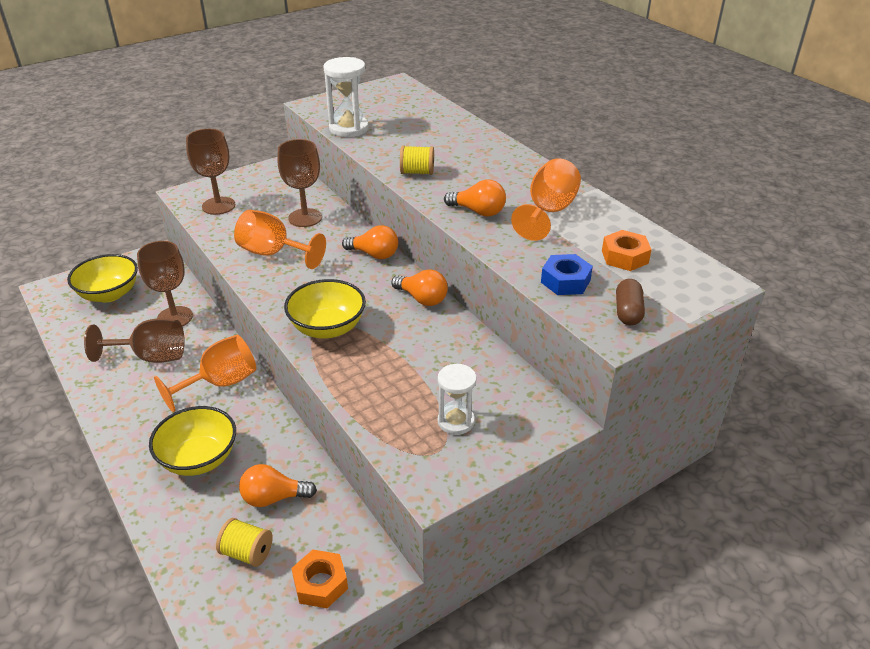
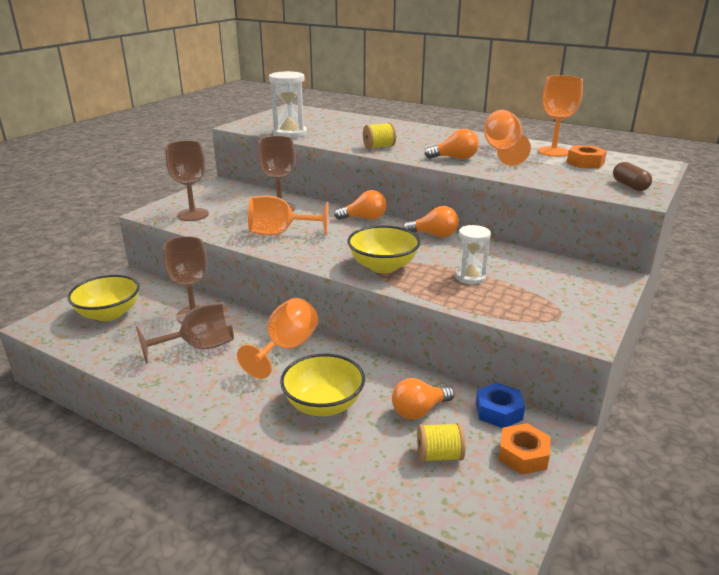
camera: 25 degrees left, 10 degrees down
white hourglass [438,364,477,435] -> white hourglass moved to [455,225,491,284]
blue nut [541,254,593,295] -> blue nut moved to [476,382,525,428]
none -> orange goblet [538,75,583,157]

